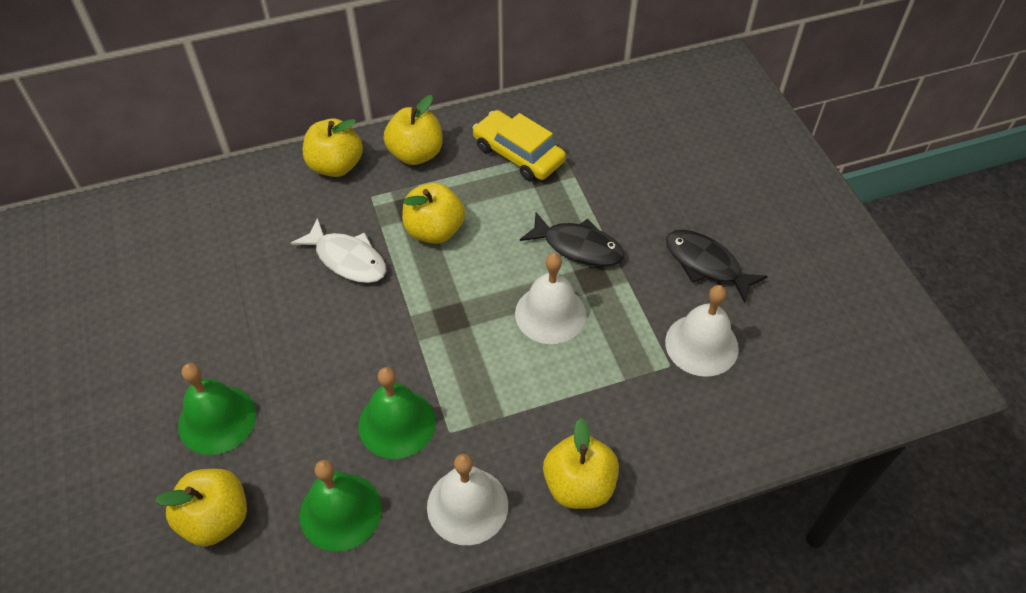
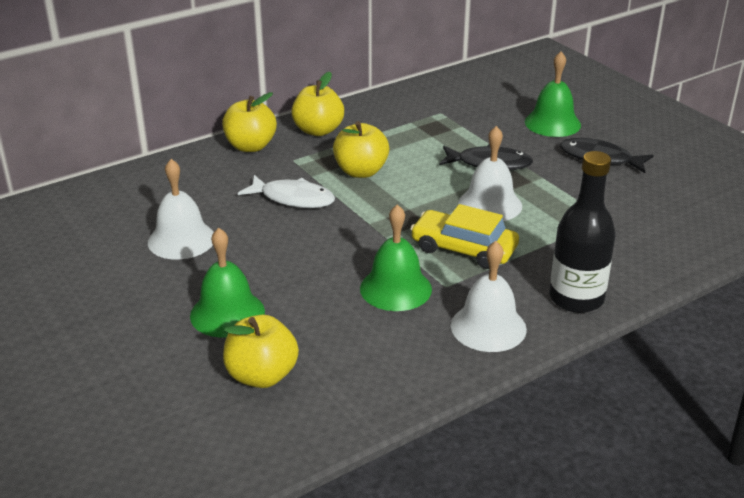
camera: 15 degrees left, 20 degrees down
green bell [299,460,382,552] -> green bell moved to [525,51,581,137]
yellow car [473,110,566,181] -> yellow car moved to [410,204,519,269]
yellow apple [543,418,619,509] -> black bottle [550,151,616,313]
white bell [665,285,739,377] -> white bell moved to [148,159,214,260]

